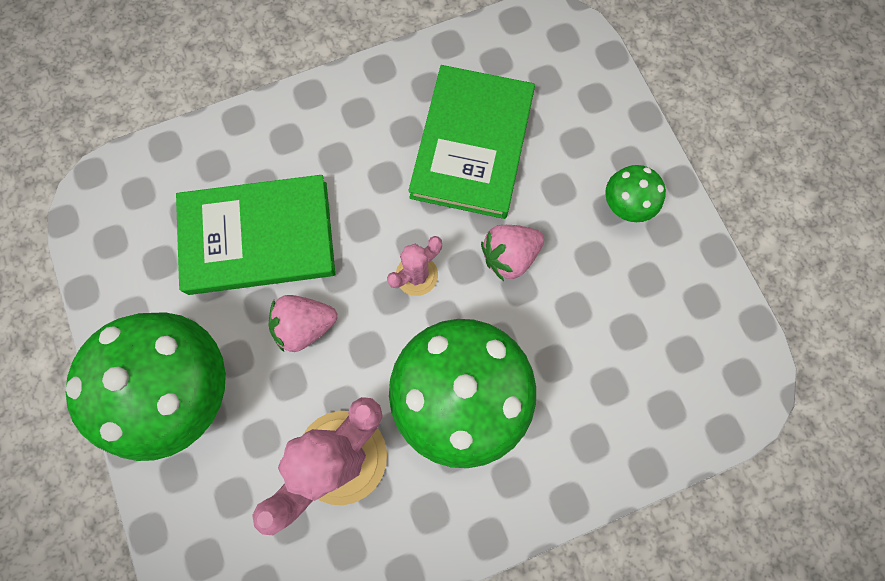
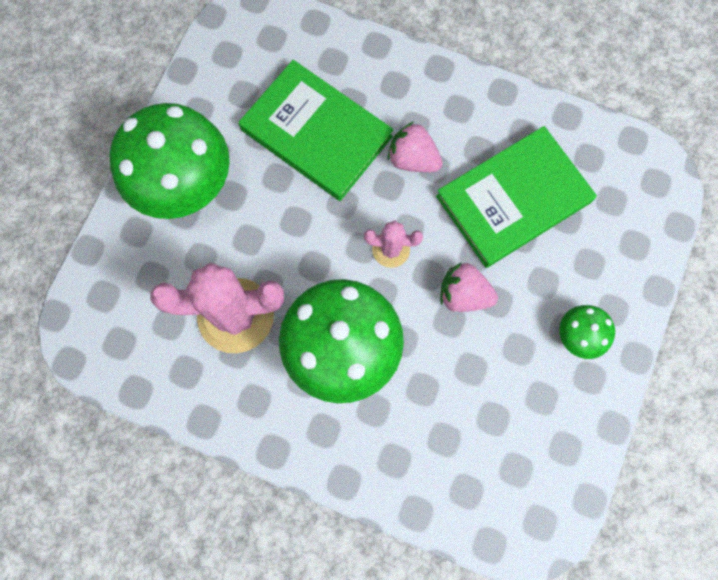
camera: 45 degrees right, 0 degrees up
pink strawberry [269,295,337,352] -> pink strawberry moved to [388,122,443,172]

